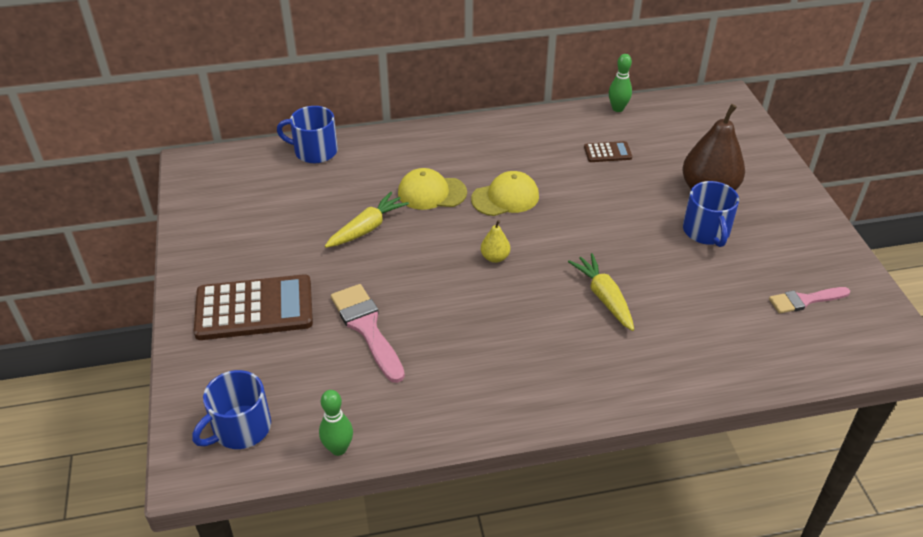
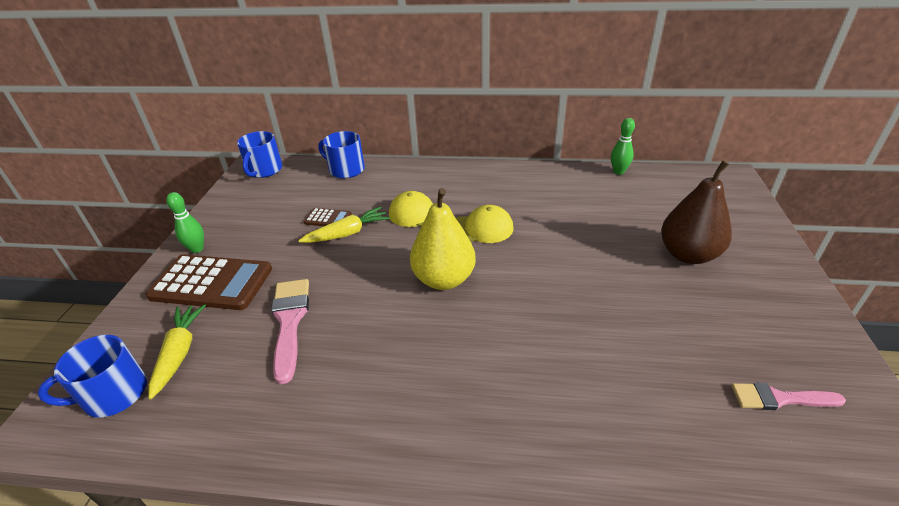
camera: 20 degrees right, 5 degrees down
green bowling pin [319,390,353,456] -> green bowling pin moved to [166,192,204,253]
yellow pear [481,220,510,263] -> yellow pear [410,188,476,290], size x2.17
yellow carrot [568,253,634,331] -> yellow carrot moved to [148,304,206,399]
brown calculator [584,141,632,162] -> brown calculator moved to [304,208,352,226]
blue mug [683,181,739,247] -> blue mug moved to [237,131,282,178]

